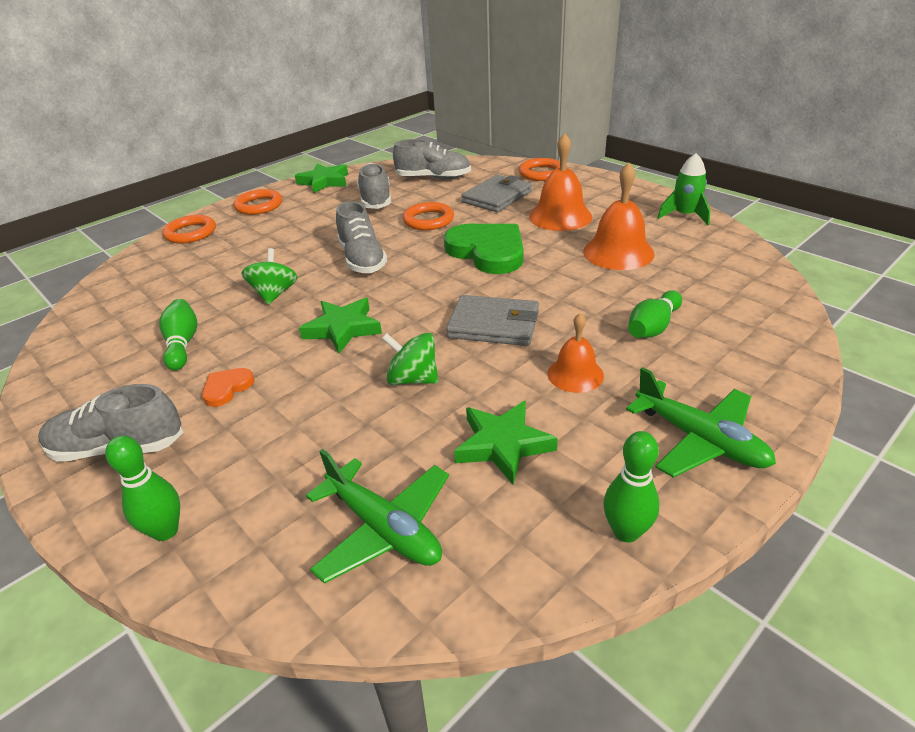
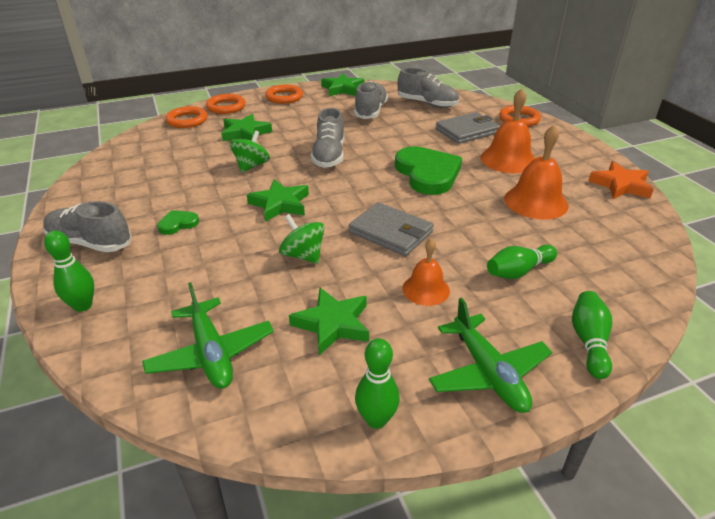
camera: 20 degrees right, 0 degrees up
green bowling pin [159,299,198,370] -> green bowling pin moved to [572,291,612,379]
orange heart [202,368,254,407] -> green heart [157,210,199,235]
orange ring [403,202,454,230] -> orange ring moved to [166,106,208,128]
green rocket [657,153,710,225] -> orange star [588,161,654,199]
none -> green star [221,114,272,141]

